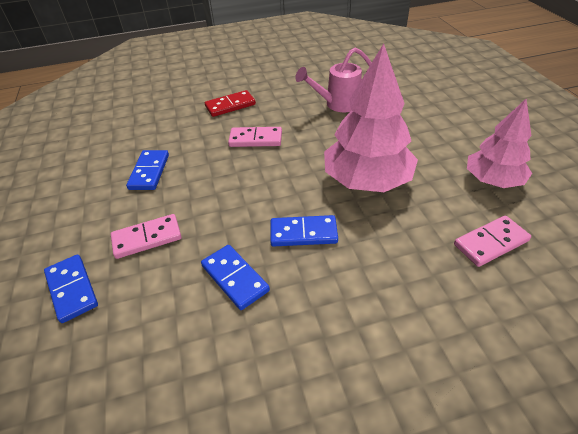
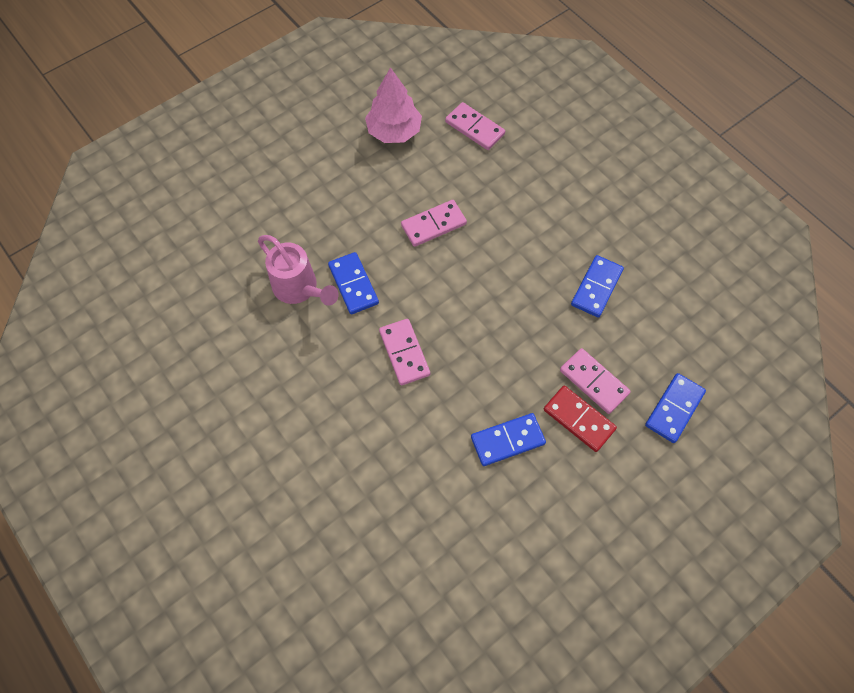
camera: 115 degrees left, 20 degrees up
red domino [205,90,256,117] -> red domino moved to [544,386,617,452]
blue domino [270,215,338,246] -> blue domino moved to [328,252,379,314]
pink tree [324,43,418,192] -> pink domino [401,200,467,247]

